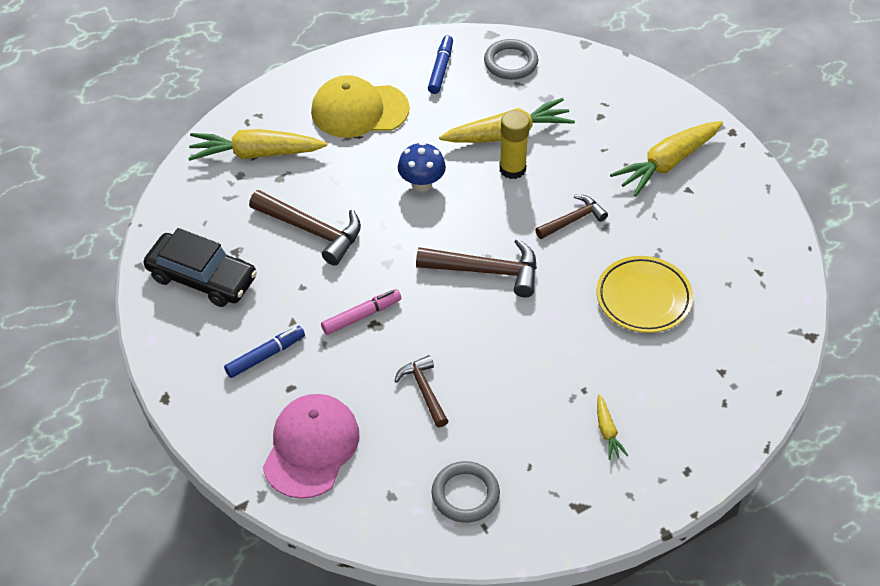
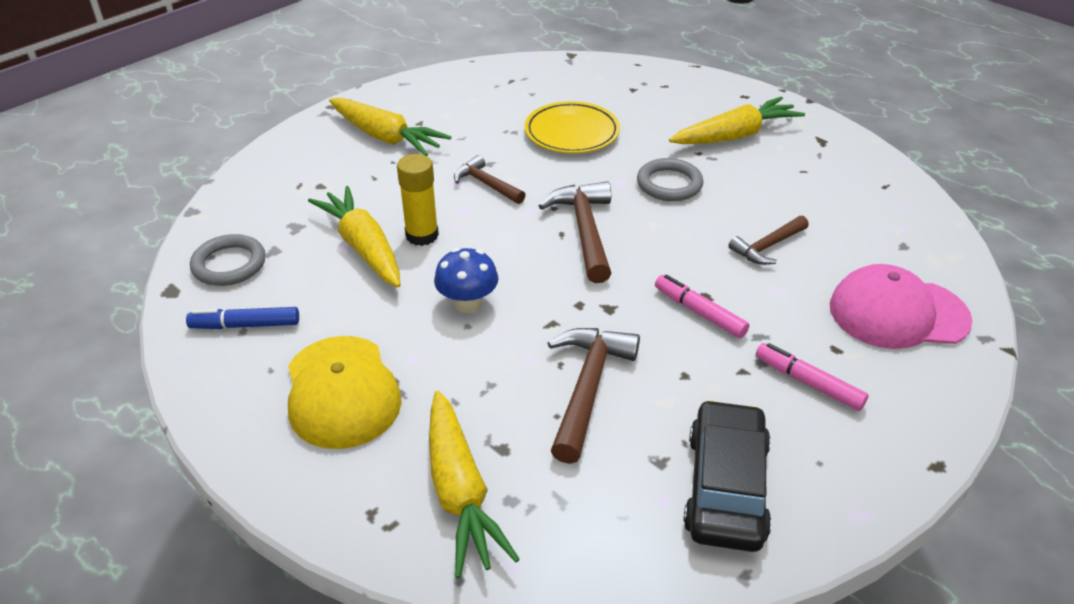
camera: 105 degrees left, 10 degrees down
blue marker [224,326,305,378] -> pink marker [756,343,868,411]
grey ring [431,461,500,523] -> grey ring moved to [637,158,704,201]
yellow carrot [597,395,628,460] -> yellow carrot [669,97,805,144], size x2.09

